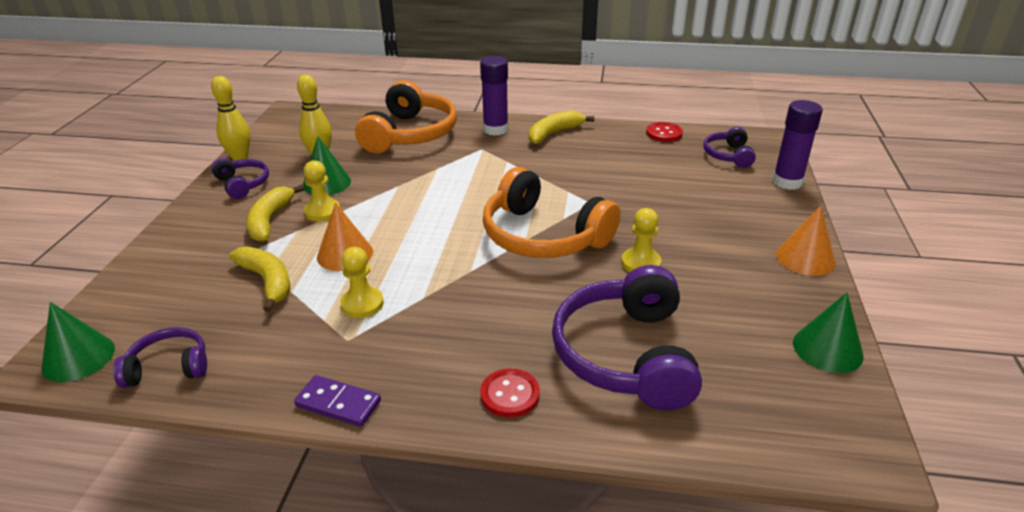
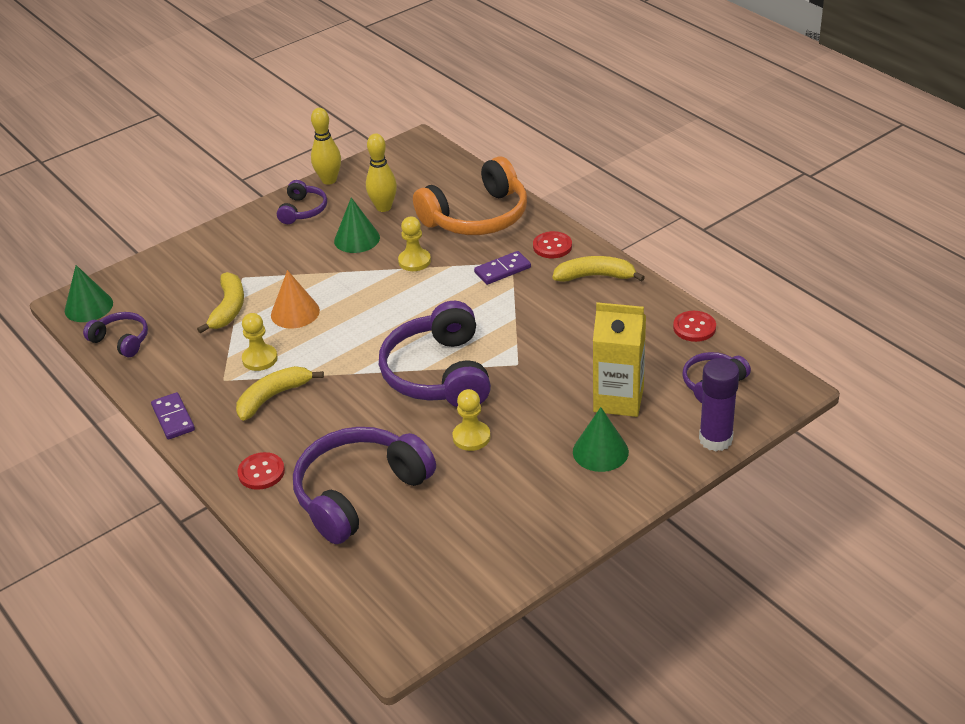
camera: 45 degrees right, 5 degrees up
yellow banana [246,185,304,242] -> yellow banana moved to [236,366,324,421]
yellow pawn [304,160,340,222] -> yellow pawn moved to [398,217,431,271]
purple glue stick [480,56,508,136] -> red button [533,231,572,258]
orange headphones [483,167,621,258] -> purple headphones [379,301,491,407]
orange cone [776,206,836,276] -> none
green cone [793,293,864,373] -> green cone moved to [573,407,629,472]
none -> purple domino [474,251,531,285]
none -> yellow carton [593,302,646,417]

